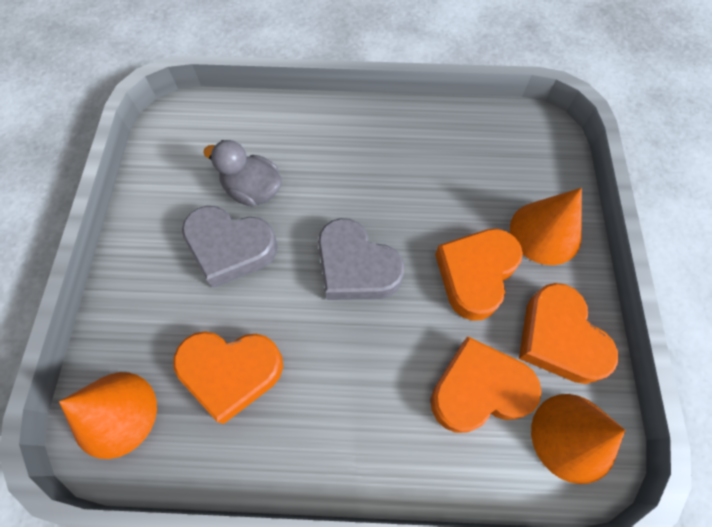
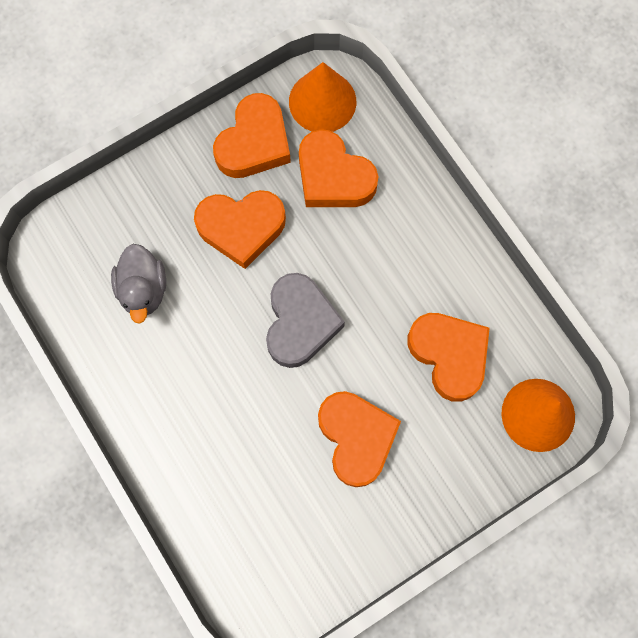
camera: 125 degrees left, 10 degrees up
grey heart [182,206,278,288] -> orange heart [318,391,401,487]
grey duck [204,140,282,206] -> grey duck moved to [111,244,166,324]
orange cone [510,188,582,265] -> none

